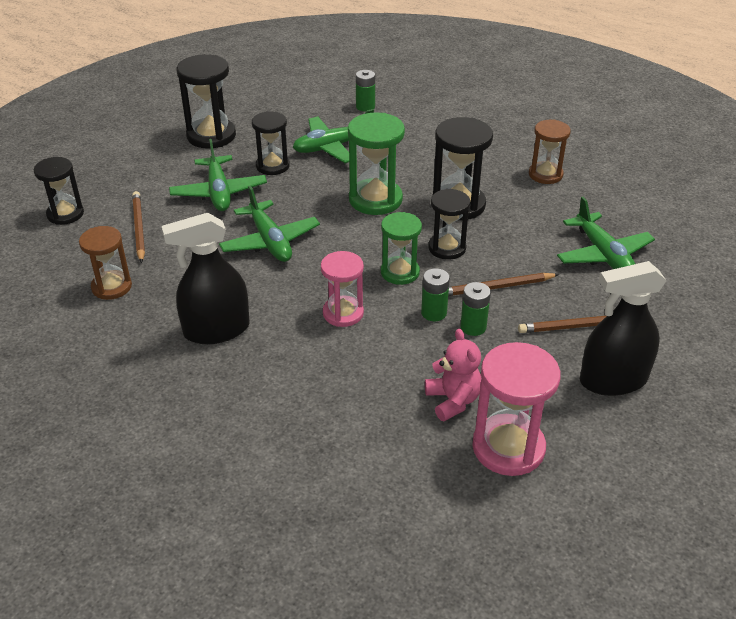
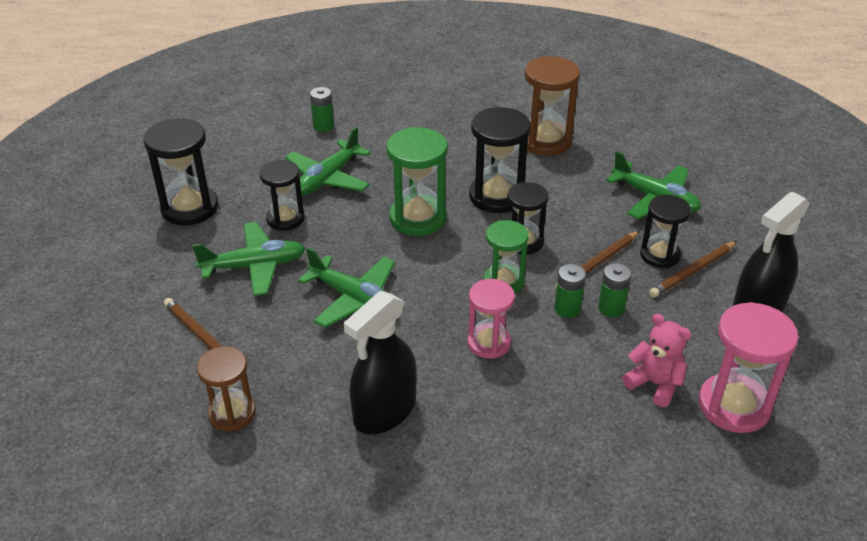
camera: 30 degrees left, 0 degrees up
black hourglass [34,157,84,225] -> black hourglass moved to [640,195,691,268]
green plane [169,139,267,211] -> green plane turned 60 degrees counterclockwise [192,222,305,296]
brown hourglass [529,120,571,184] -> brown hourglass [525,56,580,156], size x1.52

